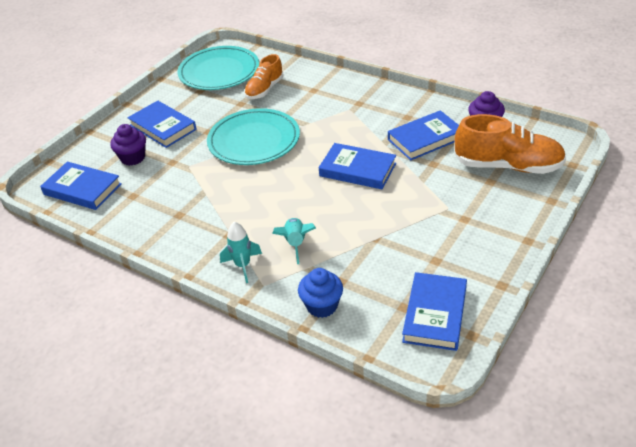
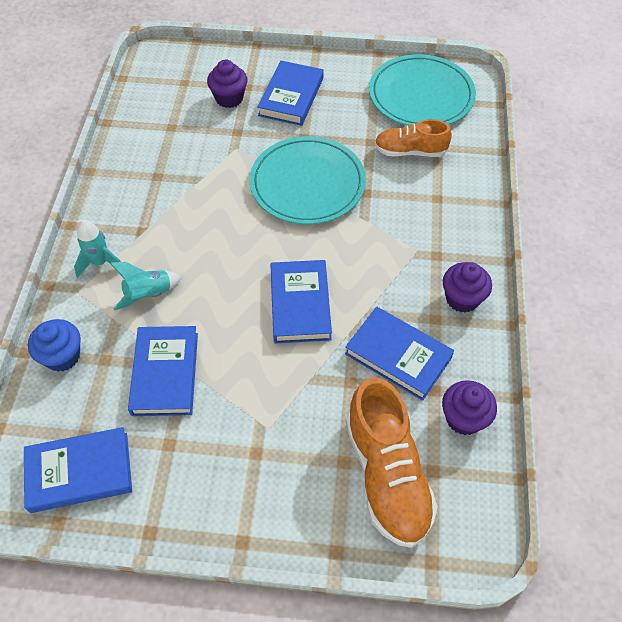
camera: 60 degrees right, 15 degrees up
blue book [40,162,122,210] -> blue book moved to [128,326,198,416]
none -> purple cupcake [443,262,492,313]

